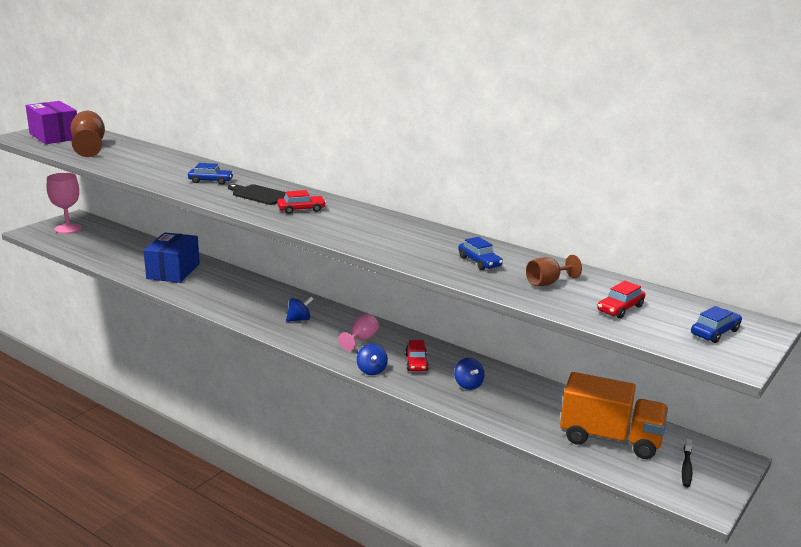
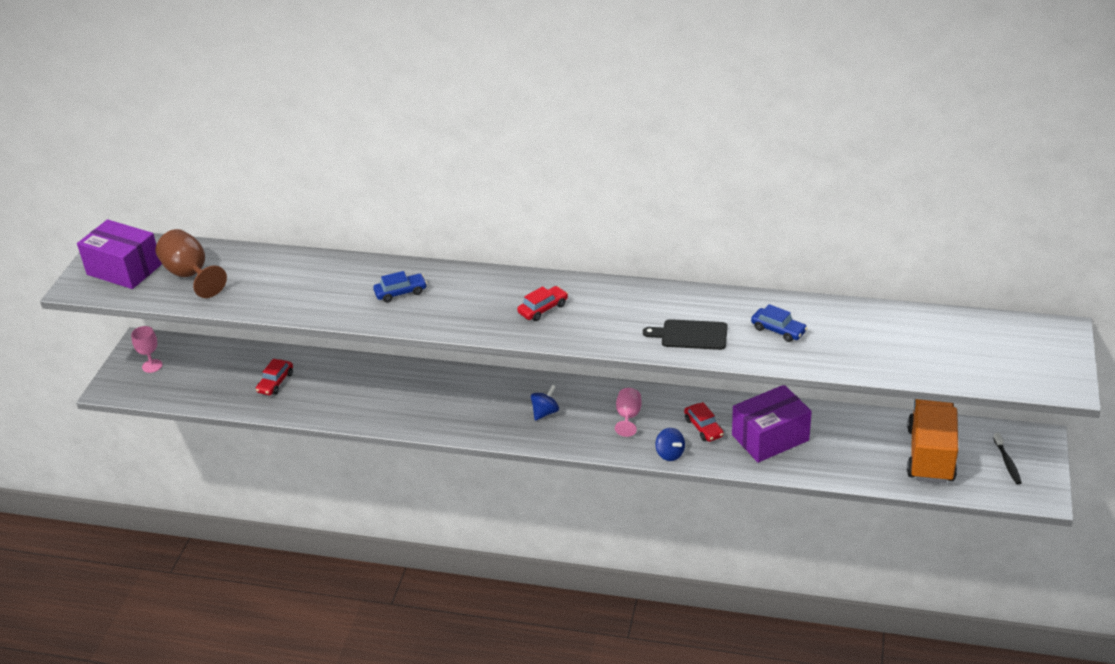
camera: 20 degrees left, 15 degrees up
pink goblet [47,173,82,234] -> pink goblet [131,326,163,373], size x0.61
blue box [143,232,200,283] -> none
black cutting board [228,184,286,205] -> black cutting board moved to [643,319,728,350]
blue spinning top [454,358,484,390] -> purple box [732,385,812,463]
brown goblet [526,255,582,286] -> none
orange truck [560,372,668,459] -> orange truck turned 75 degrees counterclockwise [907,399,958,484]
red car [597,281,645,318] -> red car moved to [256,359,293,395]
blue car [691,306,742,343] -> none

